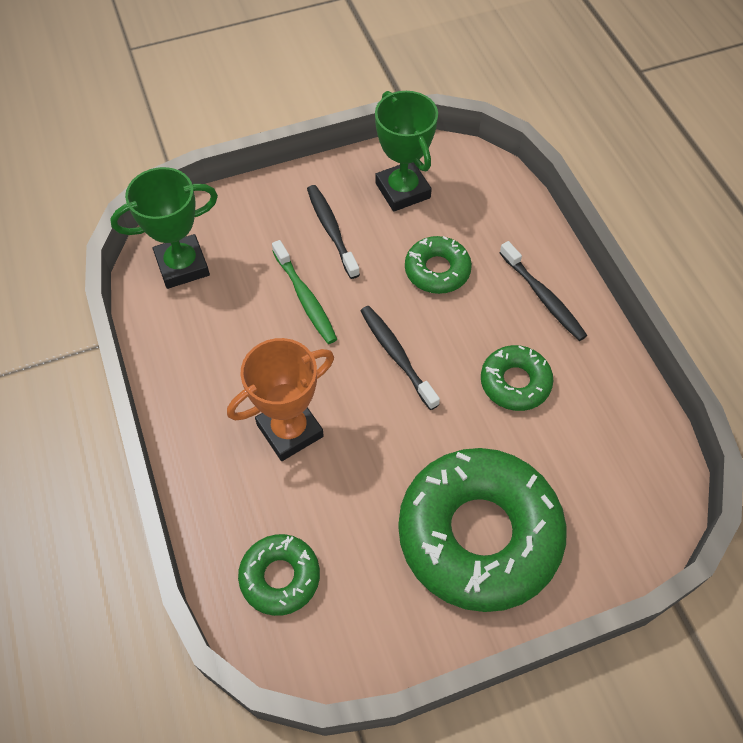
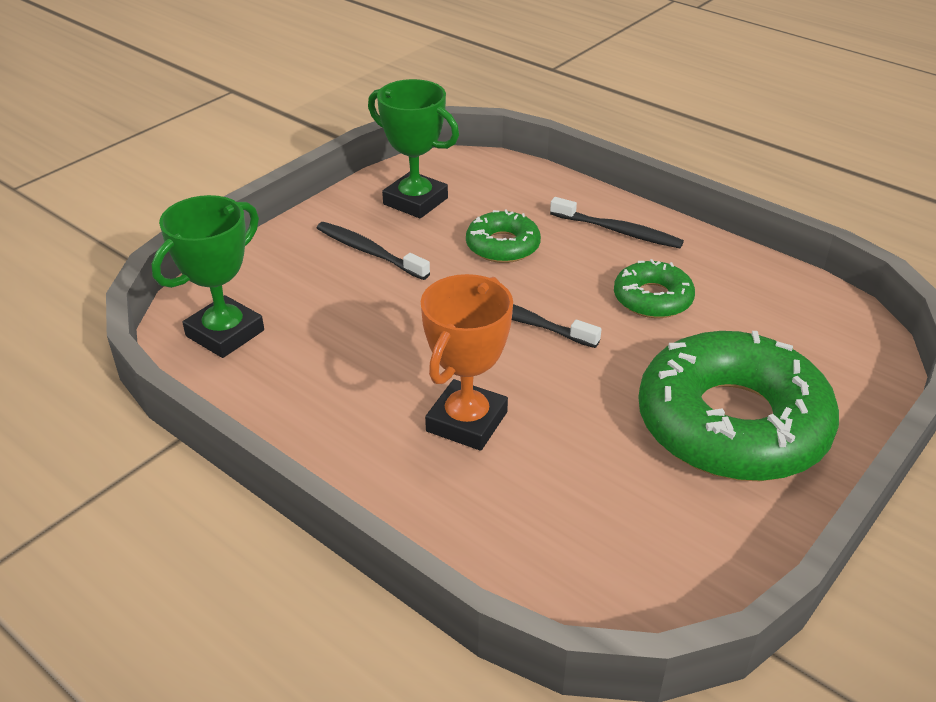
camera: 30 degrees left, 20 degrees down
green donut [238,534,320,616] -> none
green toothbrush [272,240,337,344] -> none

